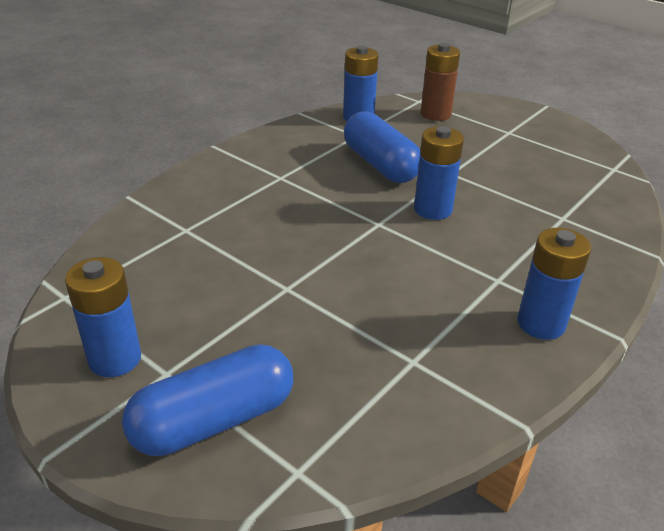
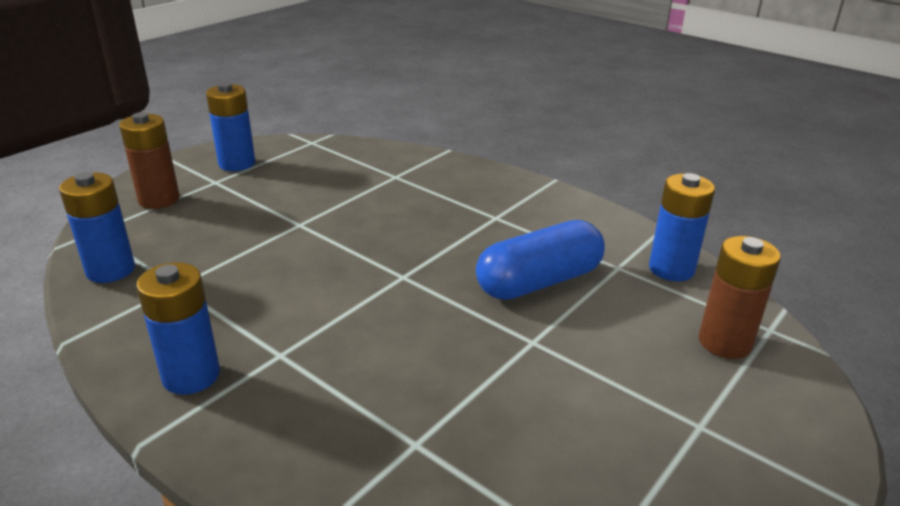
camera: 90 degrees right, 5 degrees down
blue capsule [122,344,293,456] -> brown battery [119,112,180,209]
blue battery [414,126,464,220] -> blue battery moved to [59,172,135,283]

